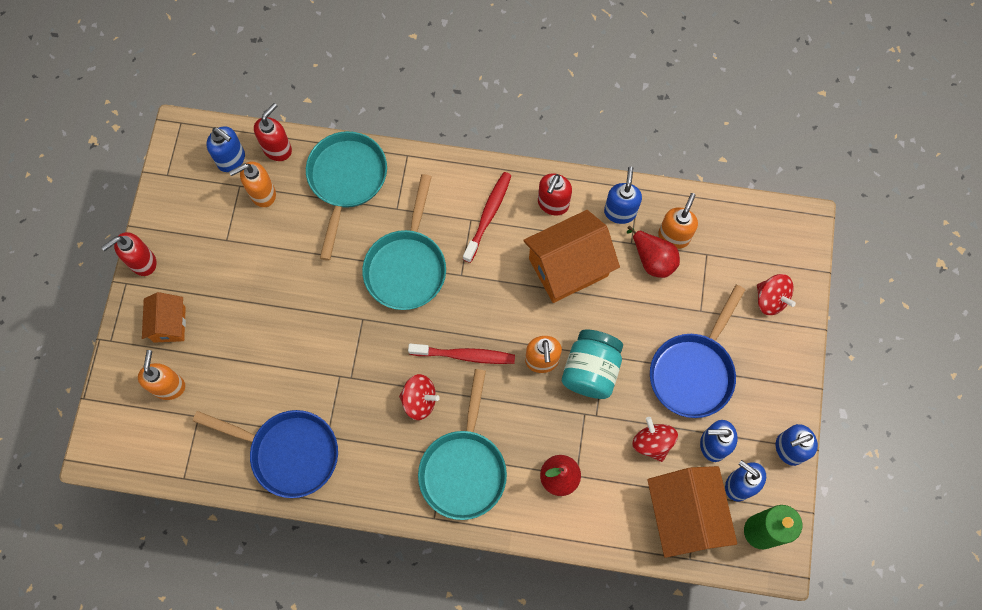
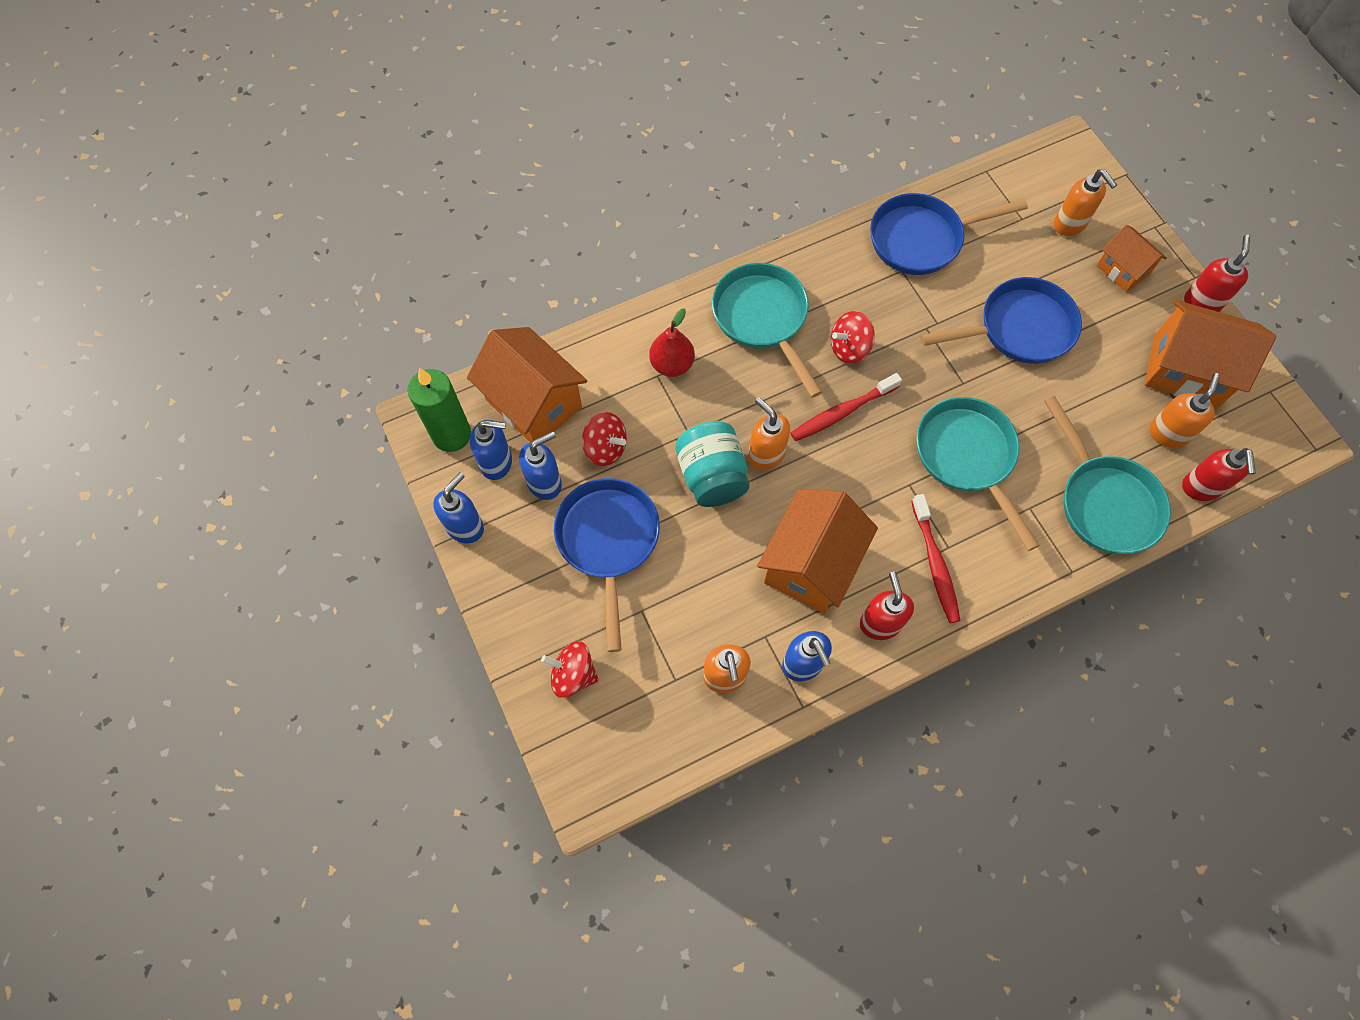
camera: 145 degrees right, 5 degrees down
blue soap dispenser [206,126,245,172] -> none
red pear [627,226,680,278] -> none
none -> blue pan [920,277,1082,364]
none -> orange house [1144,300,1276,407]

